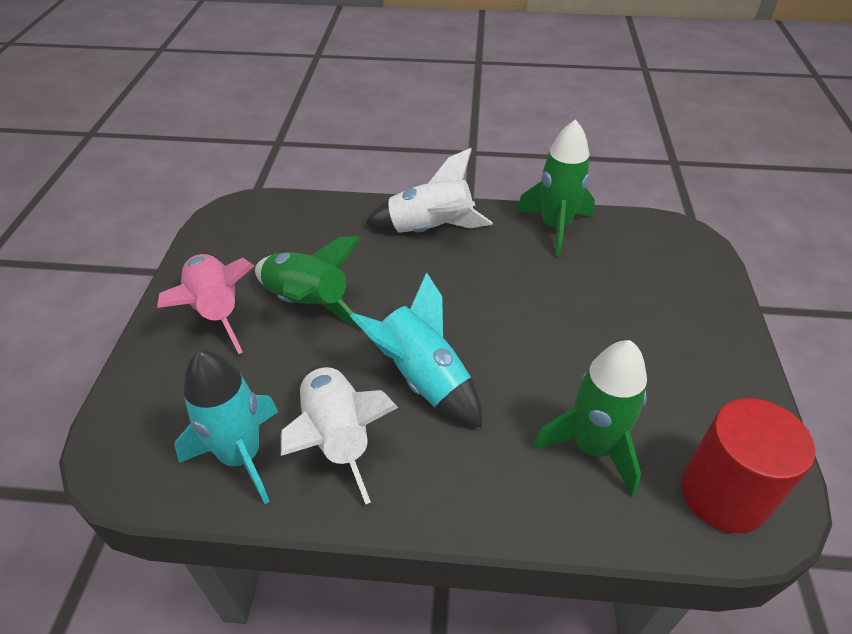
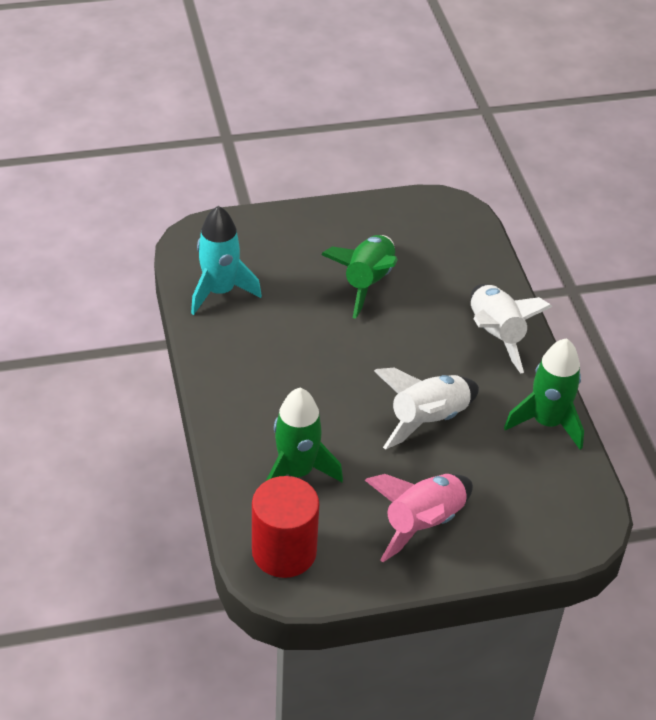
camera: 70 degrees right, 0 degrees up
pink rocket [157,254,254,354] -> pink rocket moved to [365,474,473,562]
white rocket [281,364,398,504] -> white rocket moved to [374,368,479,450]
turquoise rocket [350,272,482,428] -> none

